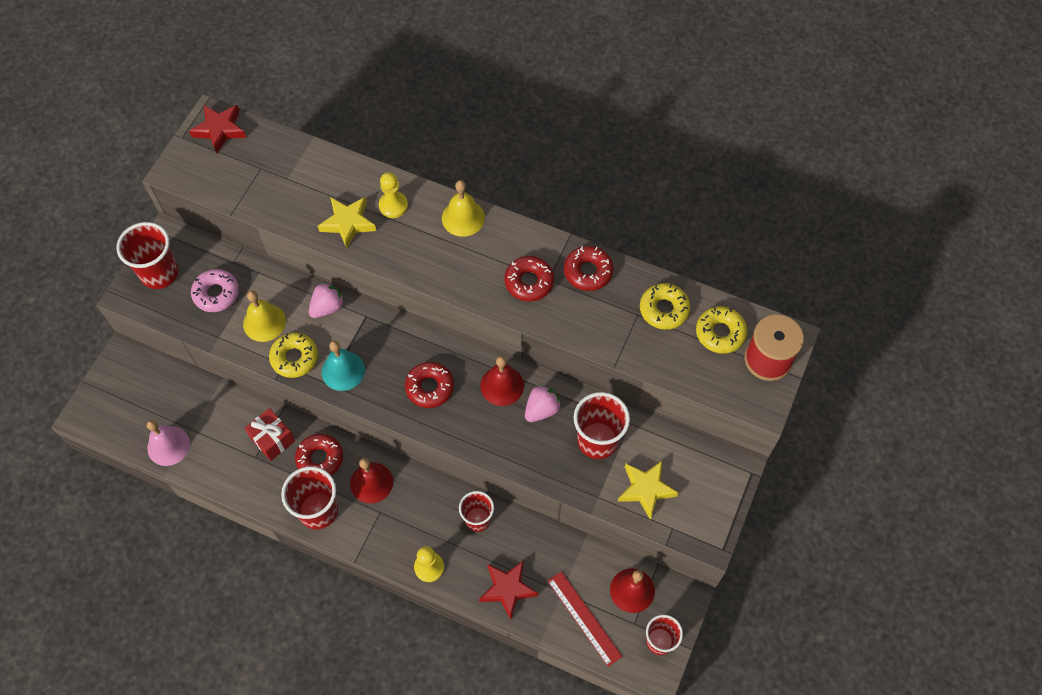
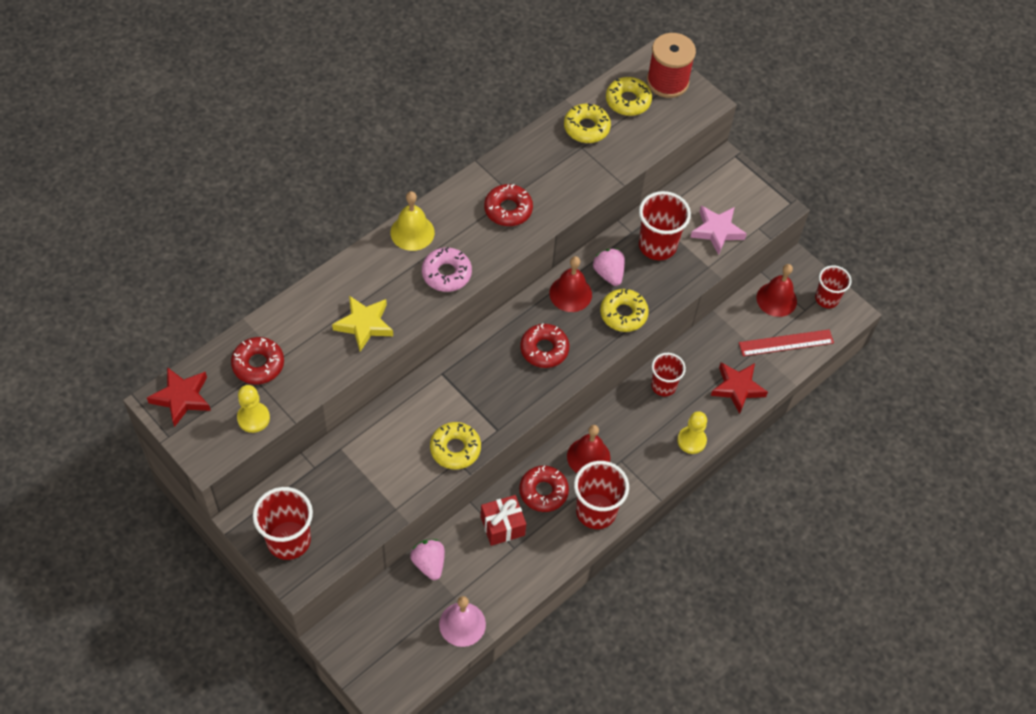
camera: 70 degrees left, 5 degrees down
pink donut [191,269,239,312] -> pink donut moved to [422,247,472,292]
yellow bell [243,290,286,342] -> none
pink strawberry [309,282,345,318] -> pink strawberry moved to [410,539,445,580]
turquoise bell [322,340,365,391] -> none
yellow pawn [379,172,408,218] -> yellow pawn moved to [237,385,270,433]
red donut [564,246,614,291] -> red donut moved to [231,337,284,385]
yellow star [618,461,679,520] -> pink star [690,206,747,255]
none -> yellow donut [600,289,649,332]

